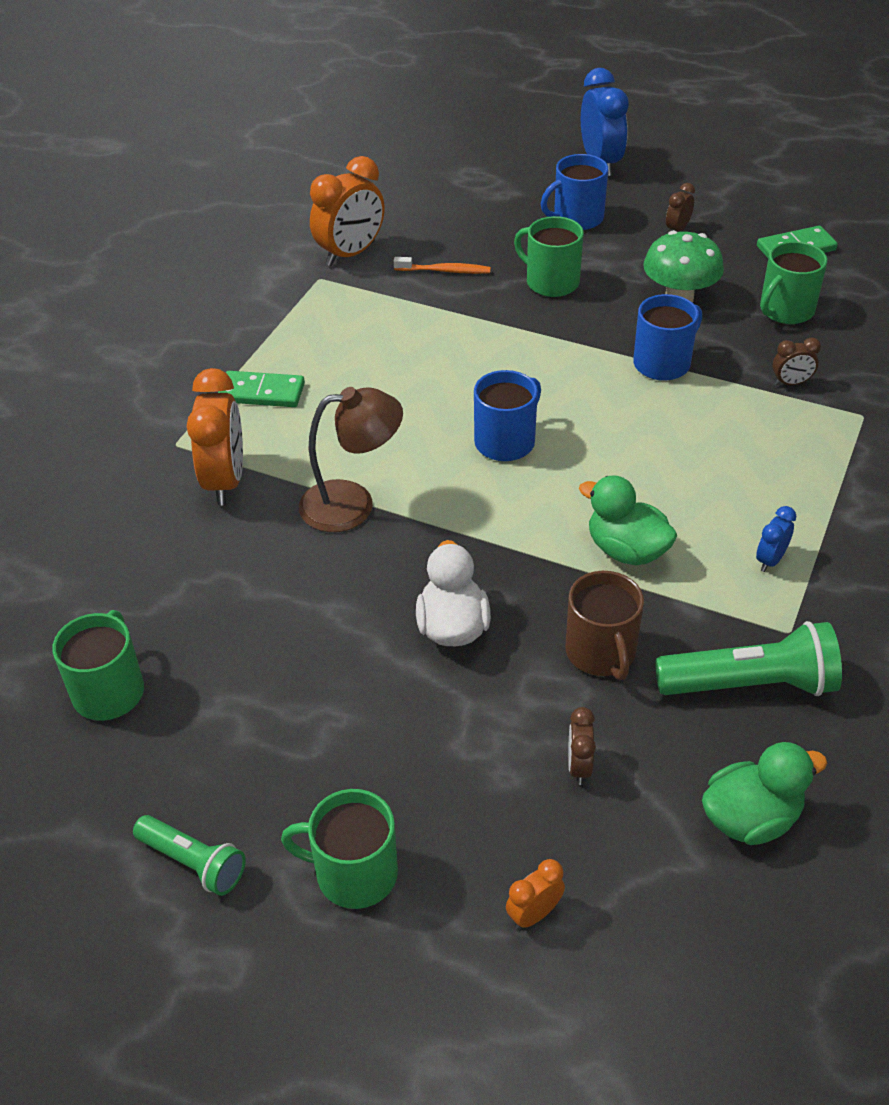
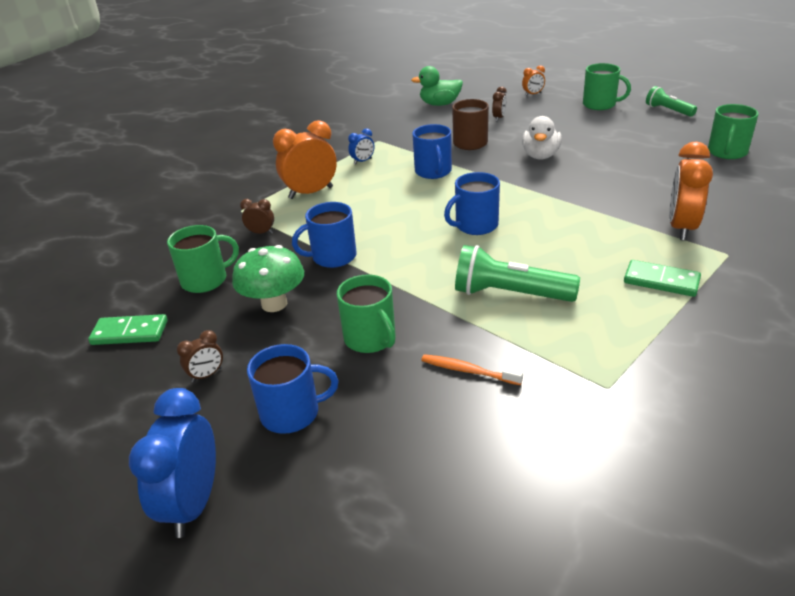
camera: 160 degrees left, 10 degrees down
brown lamp [299,387,403,532] -> none
orange clock [310,156,385,266] -> orange clock moved to [273,120,337,199]
green duck [579,475,677,565] -> blue mug [412,124,452,179]
green flashlight [655,621,842,696] -> green flashlight moved to [455,245,580,302]

